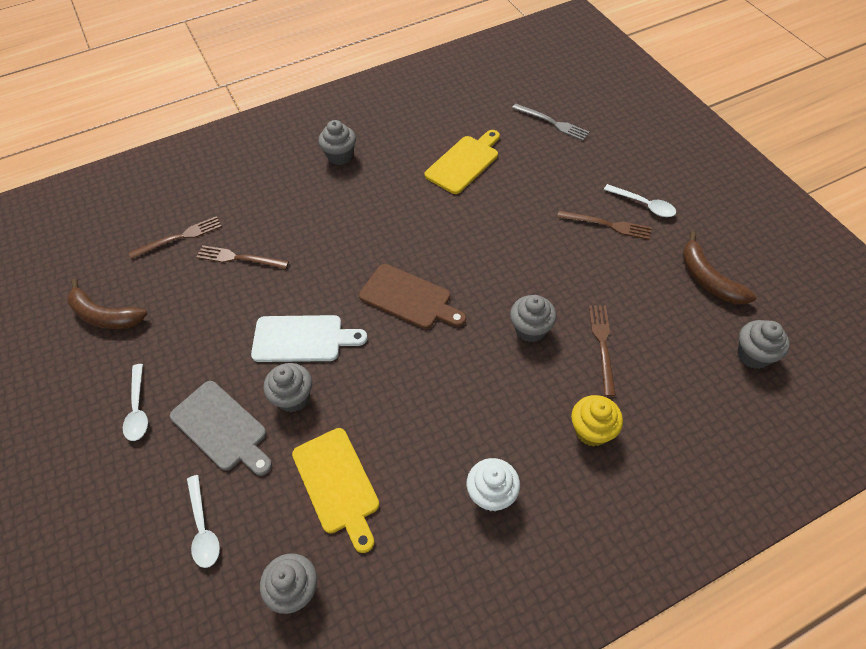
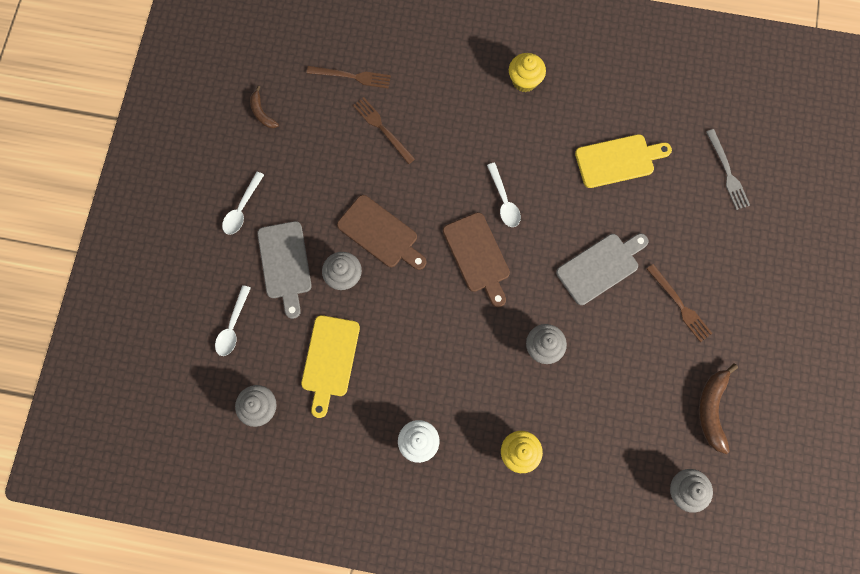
camera: 35 degrees right, 20 degrees up
brown banana [67,279,148,329] -> brown banana [250,86,279,128], size x0.60
white cutting board [251,315,367,362] -> brown cutting board [337,195,426,270]
grey cupcake [318,120,356,165] -> yellow cupcake [509,53,546,92]
brown fork [589,306,616,397] -> none
white spoon [604,184,676,217] -> white spoon moved to [487,163,521,227]
none -> grey cutting board [556,234,648,305]

